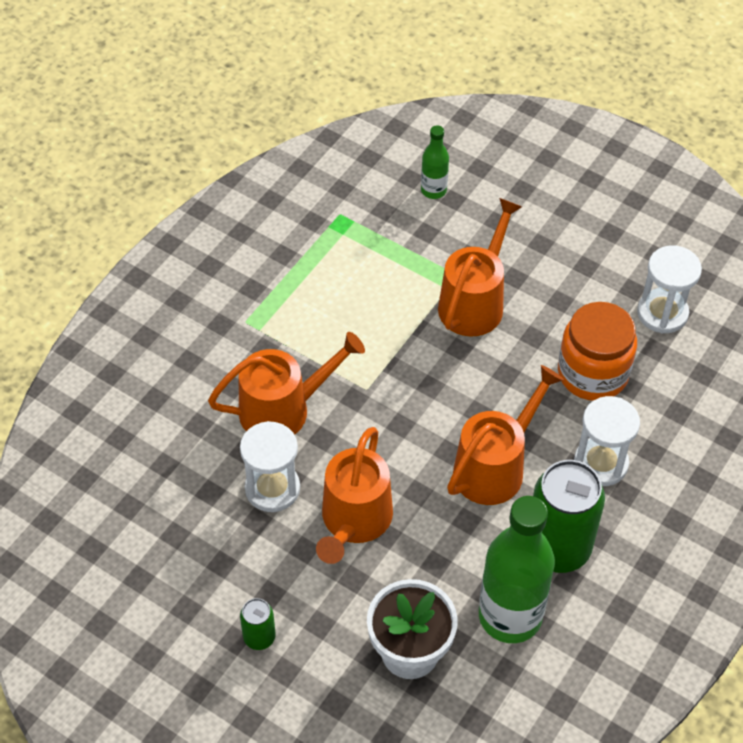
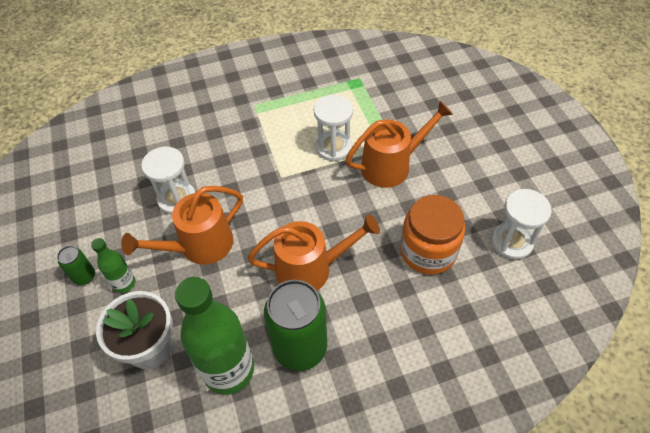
camera: 40 degrees right, 0 degrees up
orange watering can [208,332,365,435] -> none
green bottle [421,125,449,199] -> green bottle moved to [91,238,135,293]
white hourglass [574,396,640,486] -> white hourglass moved to [314,95,353,162]

